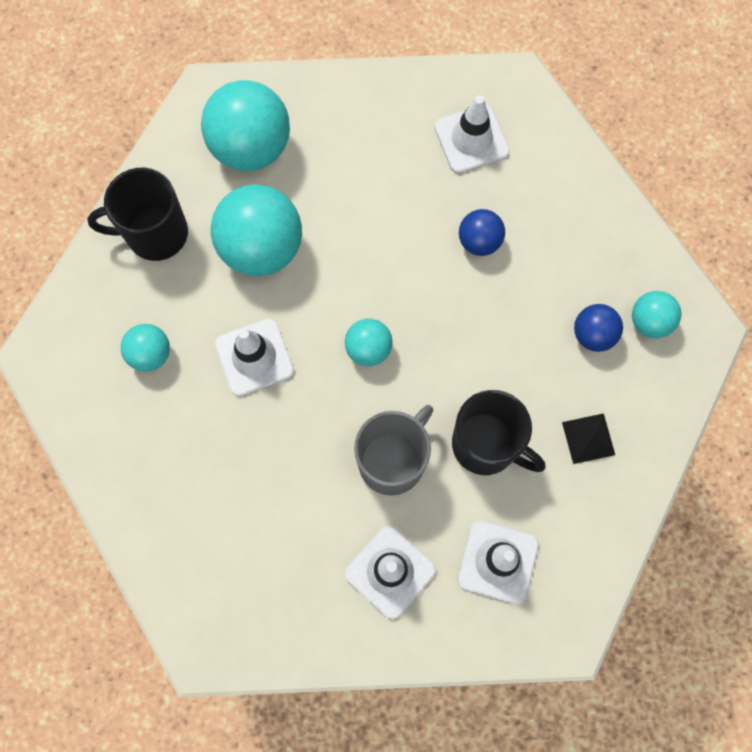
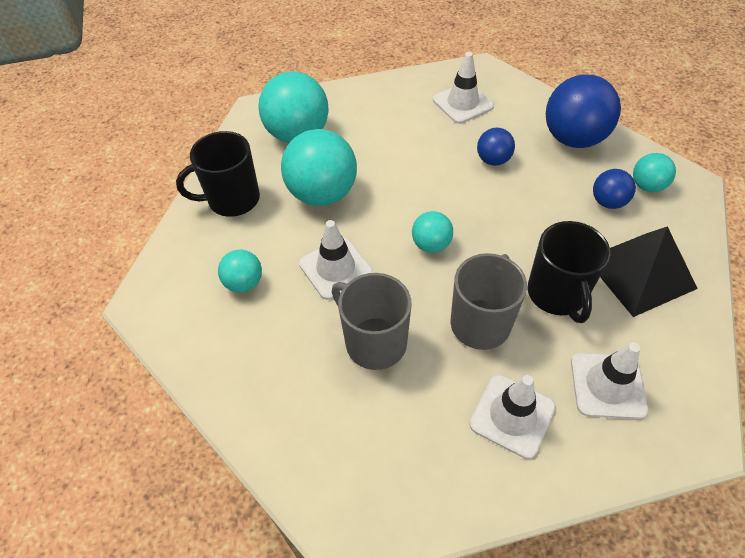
camera: 10 degrees left, 20 degrees down
black mug [452,390,545,475] -> black mug turned 60 degrees clockwise [528,221,610,323]
black pyramid [562,413,615,464] -> black pyramid [600,226,698,317], size x2.03
none -> grey mug [332,273,412,370]
none -> blue ball [546,74,621,148]

